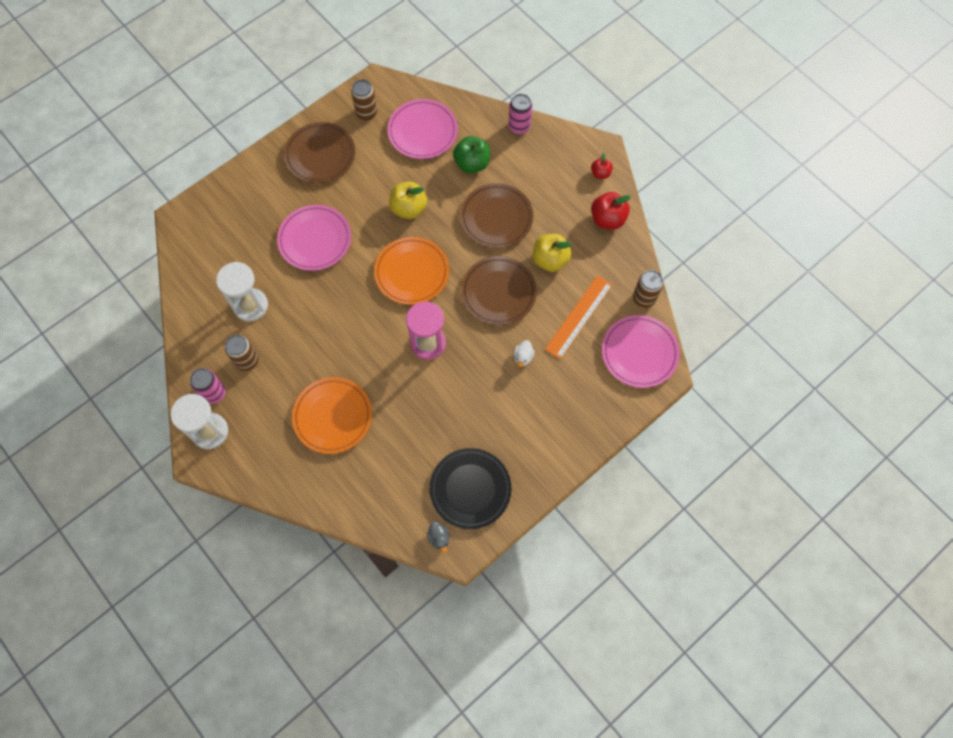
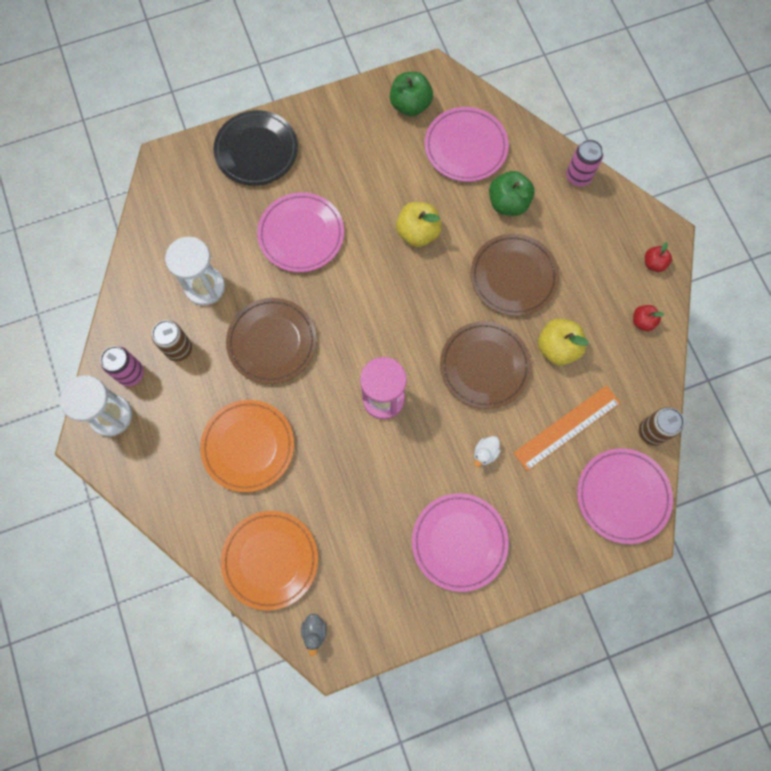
camera: 20 degrees right, 5 degrees up
brown plate [284,122,355,183] -> brown plate moved to [226,298,317,384]
brown can [351,79,377,120] -> green apple [390,72,433,116]
orange plate [374,237,449,305] -> orange plate moved to [221,511,318,611]
black plate [429,448,512,529] -> black plate moved to [213,110,298,186]
red apple [591,192,631,229] -> red apple [633,305,664,331], size x0.58
none -> pink plate [412,493,509,592]

